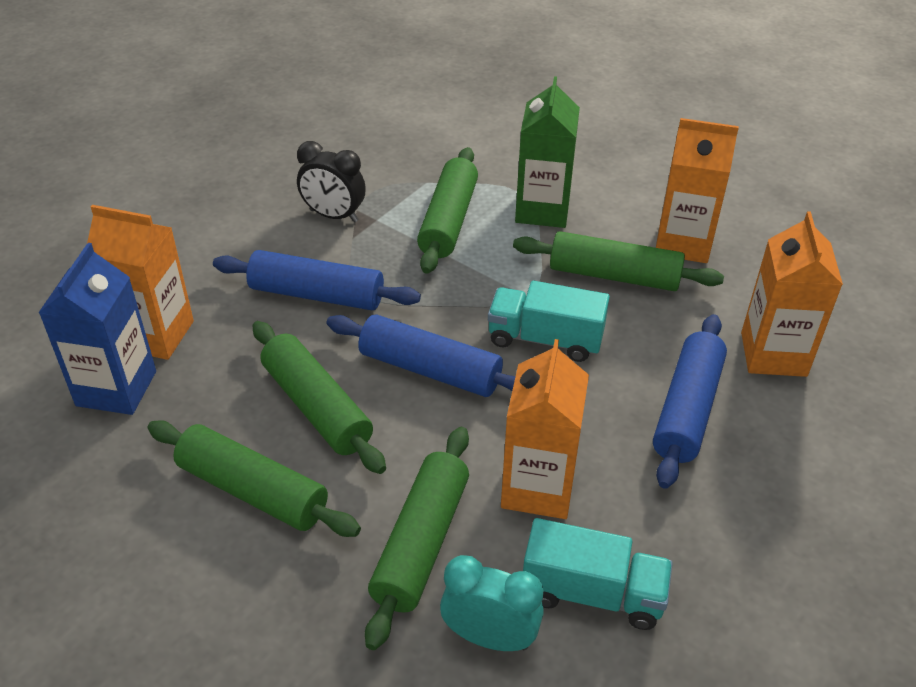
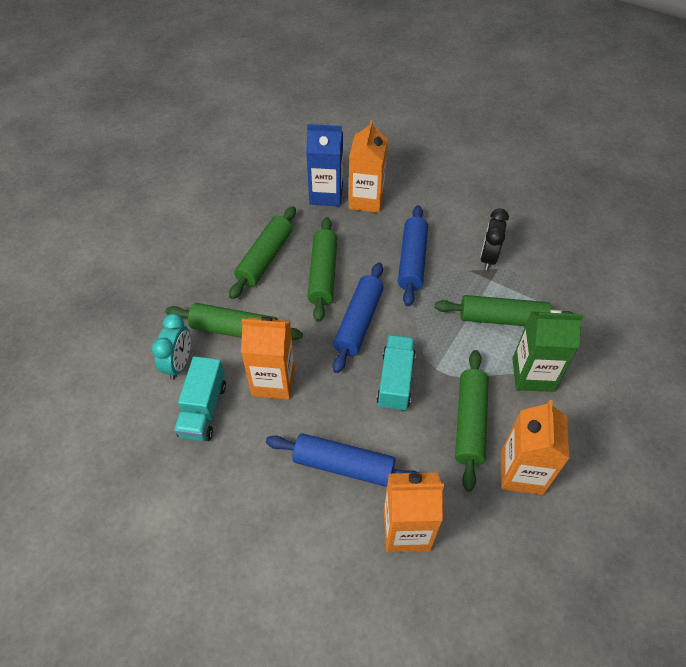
camera: 85 degrees right, 10 degrees up
green rolling pin [252,321,386,474] -> green rolling pin turned 45 degrees counterclockwise [308,217,337,322]

